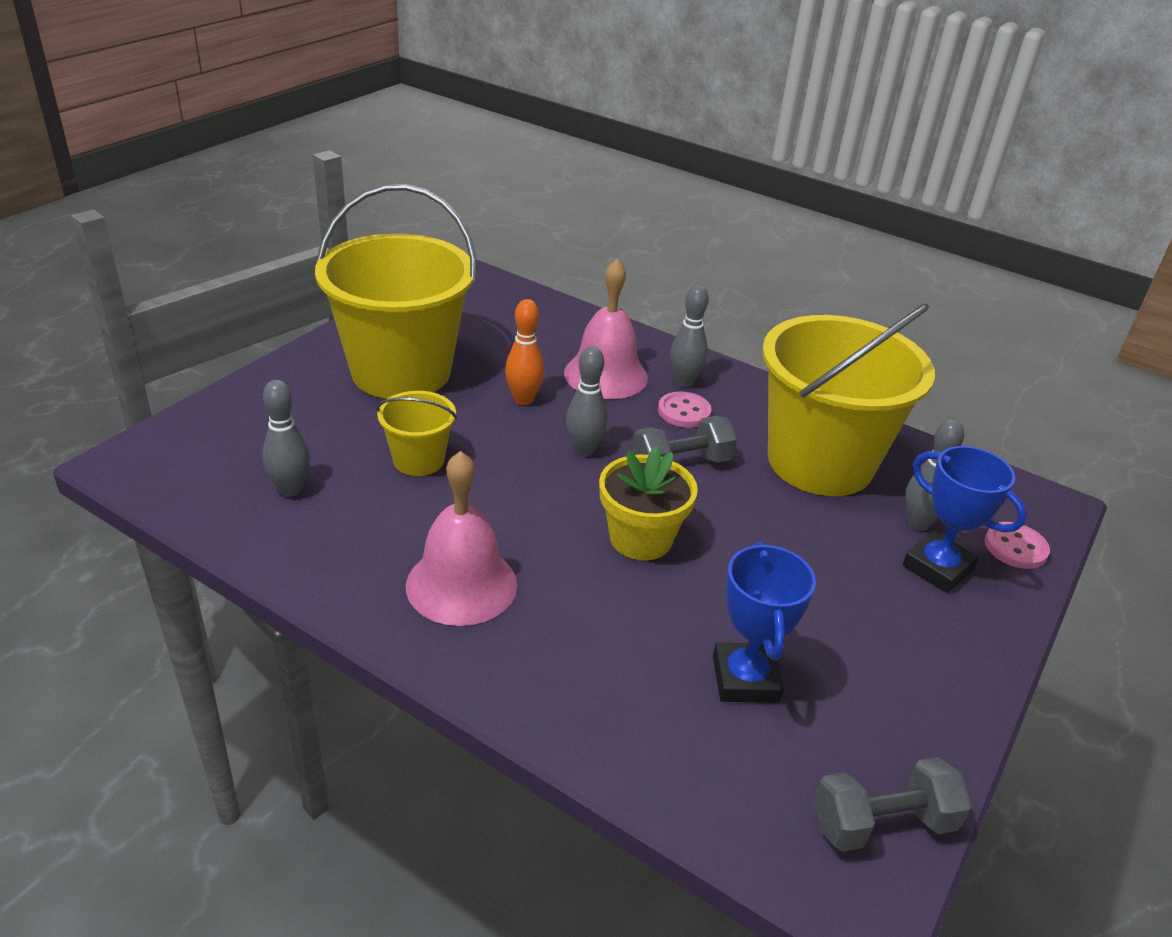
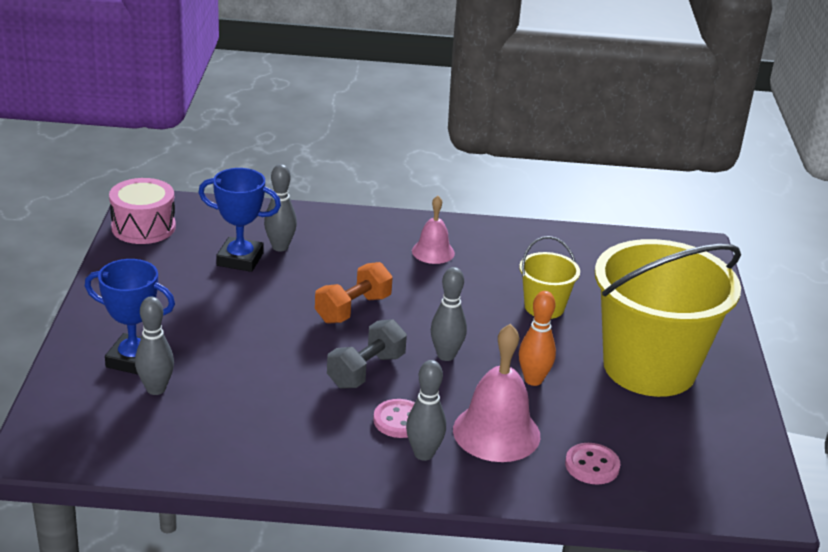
camera: 150 degrees right, 5 degrees down
grey bowling pin [262,380,310,497] -> grey bowling pin moved to [264,164,297,252]
pink bell [406,451,517,626] -> pink bell [412,196,455,264], size x0.59
yellow flower pot [599,446,698,560] -> orange dumbbell [315,262,393,324]
blue trophy [713,542,816,703] -> blue trophy turned 45 degrees counterclockwise [198,168,281,272]
yellow bucket [762,303,935,496] -> none
grey dumbbell [814,757,972,852] -> pink drum [109,178,176,244]
pink button [985,522,1050,569] -> pink button moved to [565,443,621,484]

